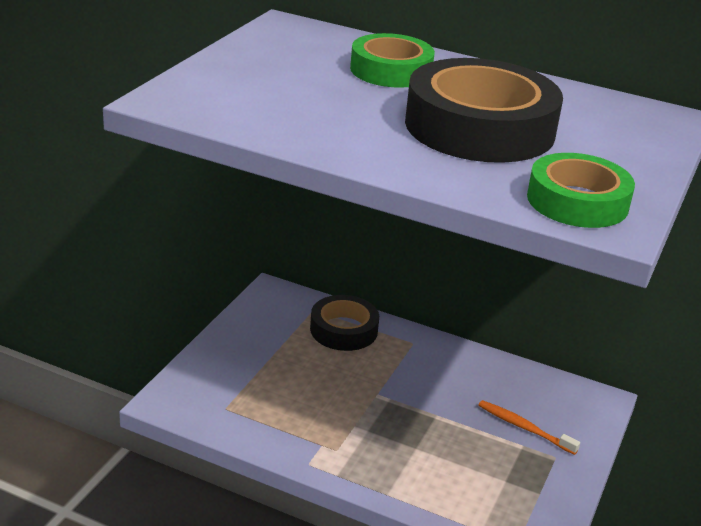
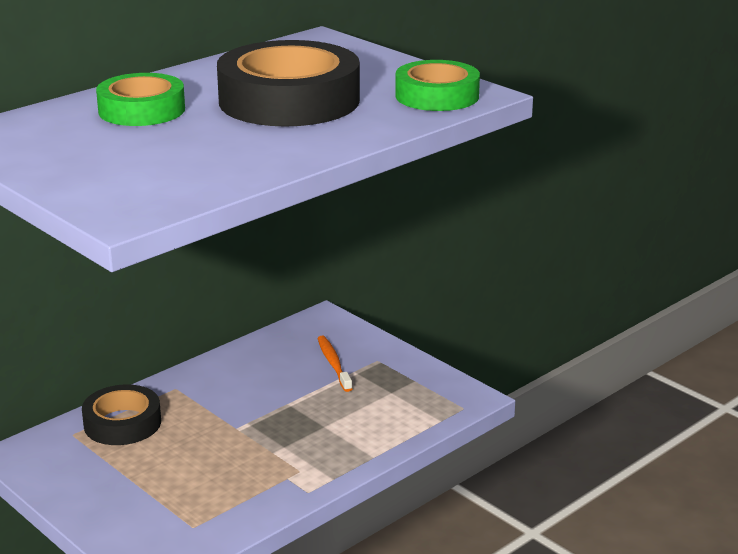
camera: 65 degrees left, 5 degrees down
orange toothbrush [478,400,580,455] -> orange toothbrush turned 105 degrees clockwise [317,335,352,392]

